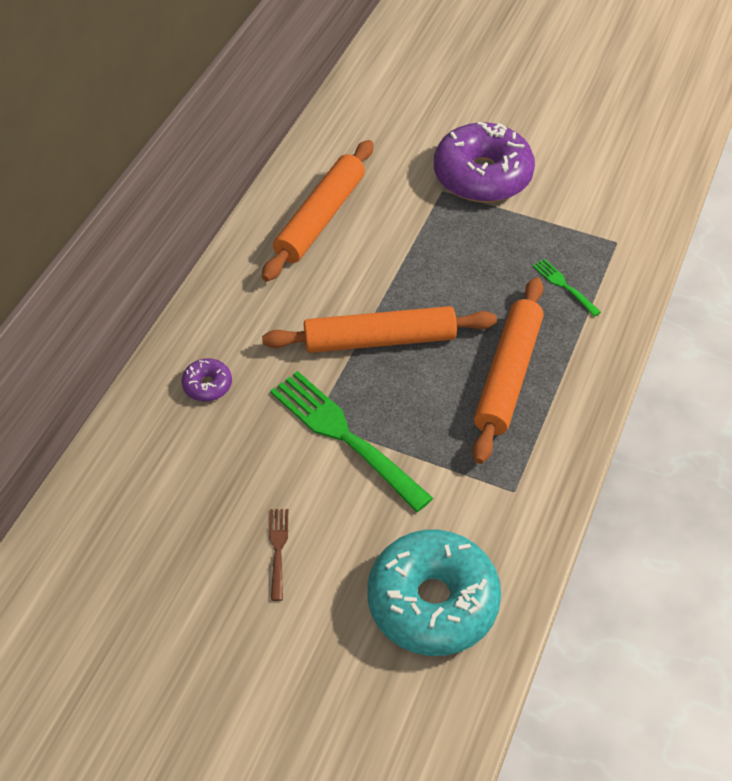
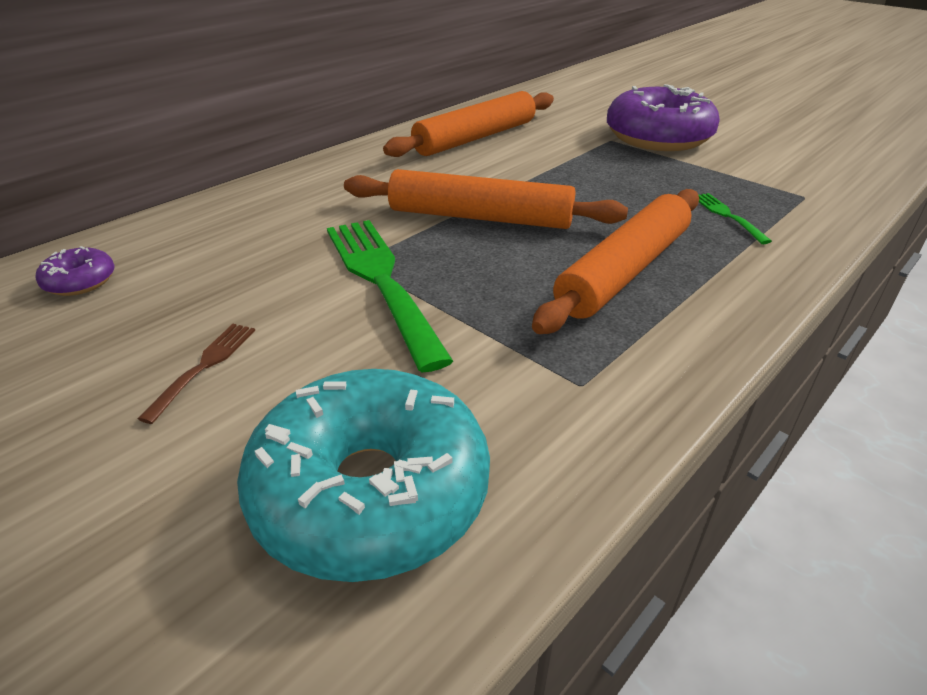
camera: 20 degrees right, 15 degrees down
purple donut [181,358,232,402] -> purple donut moved to [36,246,114,296]

